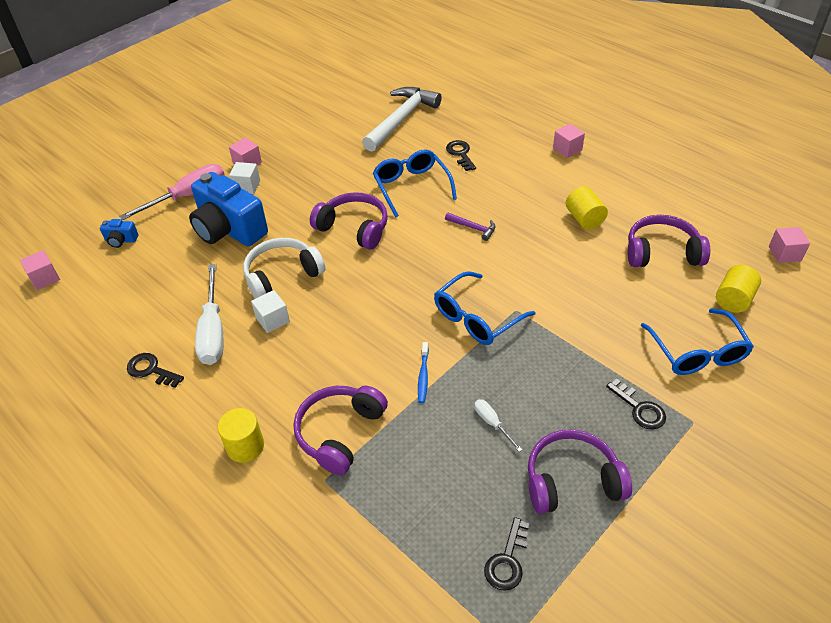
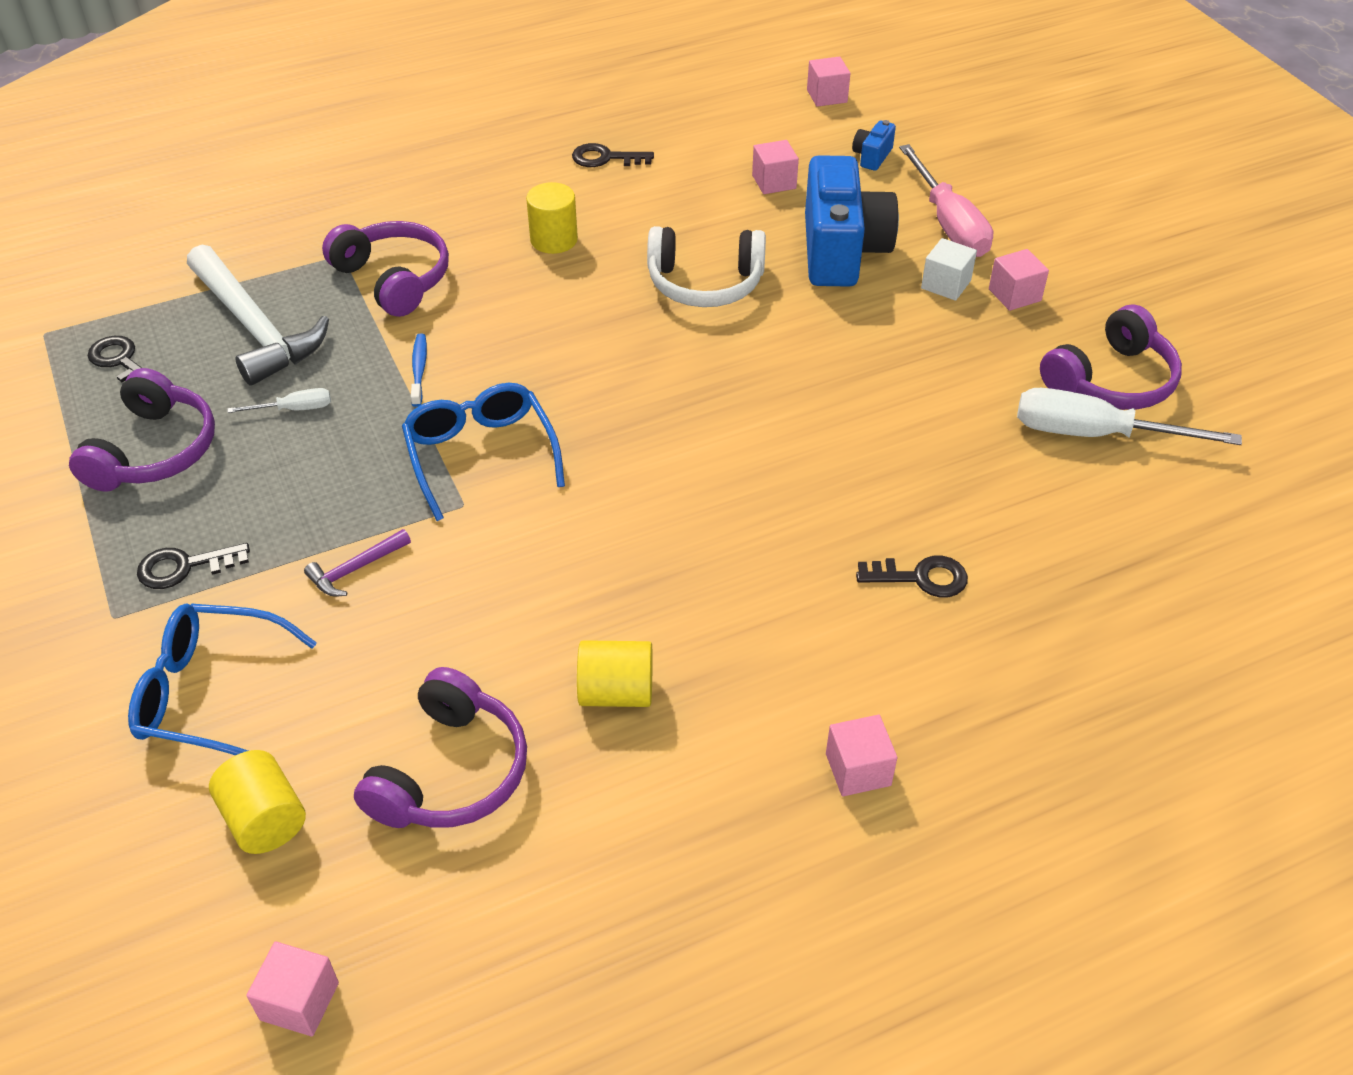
camera: 110 degrees right, 0 degrees up
black key [127,353,184,388] -> black key turned 135 degrees counterclockwise [572,143,654,167]
blue camera [189,172,268,246] -> blue camera turned 120 degrees clockwise [805,155,899,287]
white screwdriver [195,264,223,365] -> white screwdriver moved to [1017,388,1242,445]
yellow cylinder [218,408,264,463] -> yellow cylinder moved to [526,182,578,254]
white headphones [243,238,325,299] -> white headphones turned 105 degrees clockwise [647,226,766,307]
white cube [251,290,290,333] -> none
purple headphones [310,192,388,250] -> purple headphones moved to [1040,305,1182,410]
white hammer [362,87,442,152] -> white hammer moved to [187,245,329,386]
blue glasses [373,149,457,217] -> none
blue toothbrush [418,342,429,403] -> blue toothbrush turned 60 degrees clockwise [411,333,427,407]
purple hammer [445,212,495,241] -> purple hammer moved to [304,529,411,597]
none -> pink cube [752,140,799,194]

